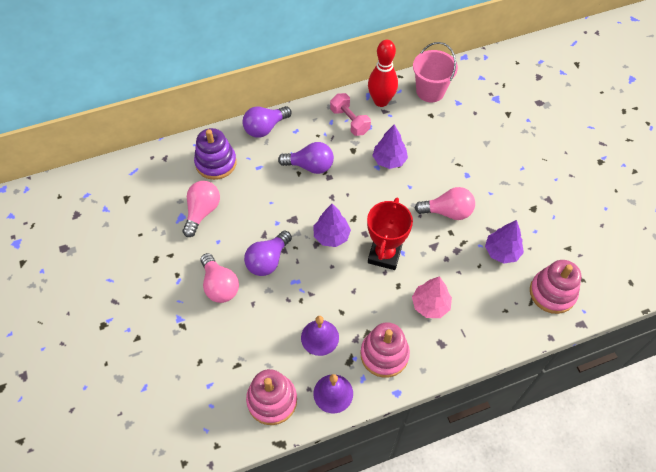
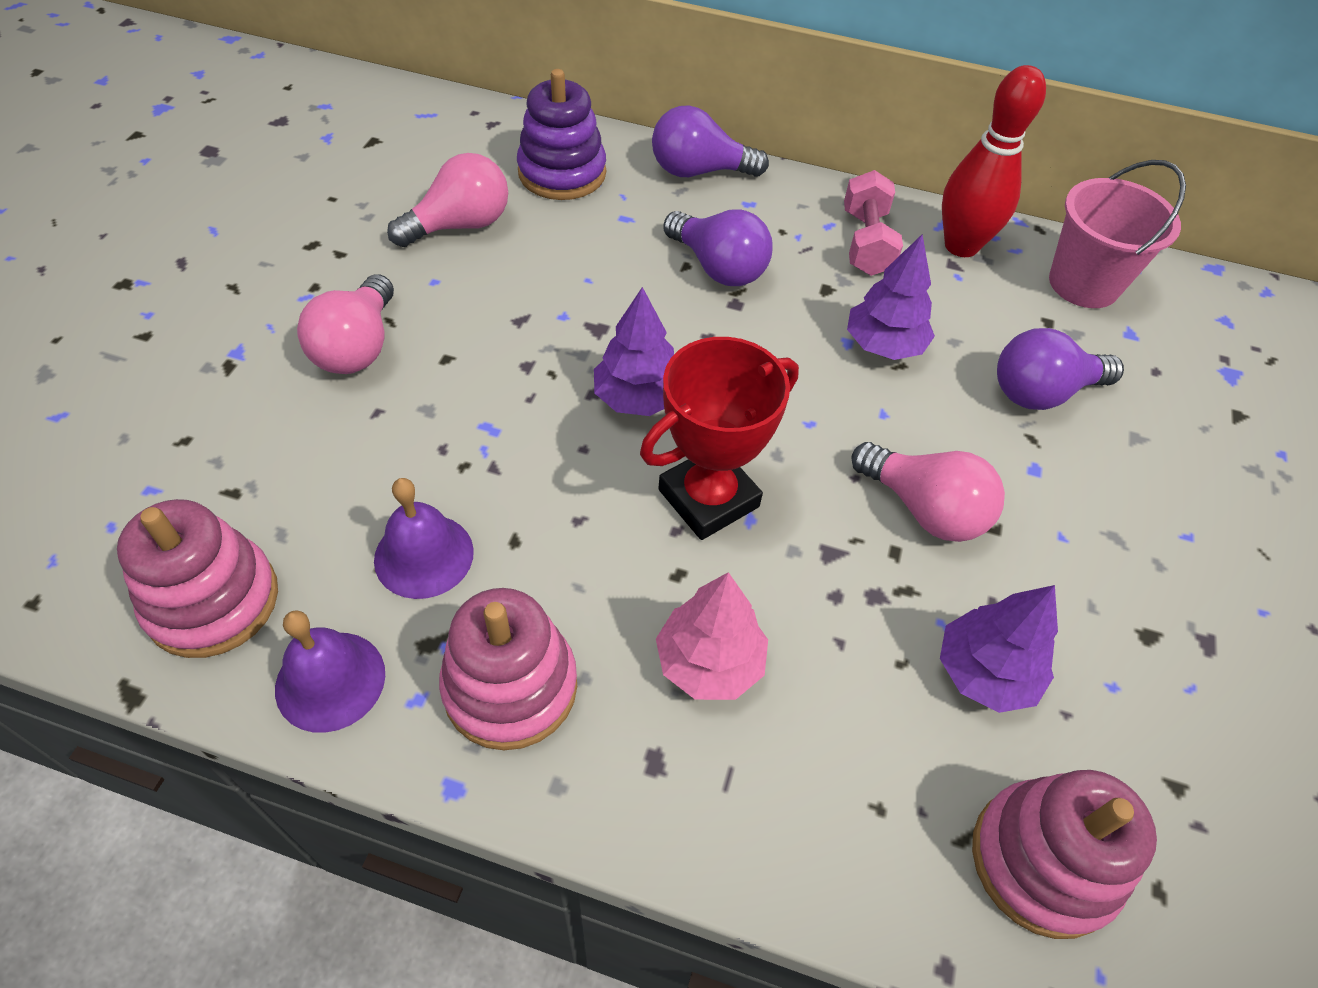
camera: 35 degrees right, 5 degrees down
purple light bulb [244,231,292,276] -> purple light bulb moved to [997,328,1124,410]

